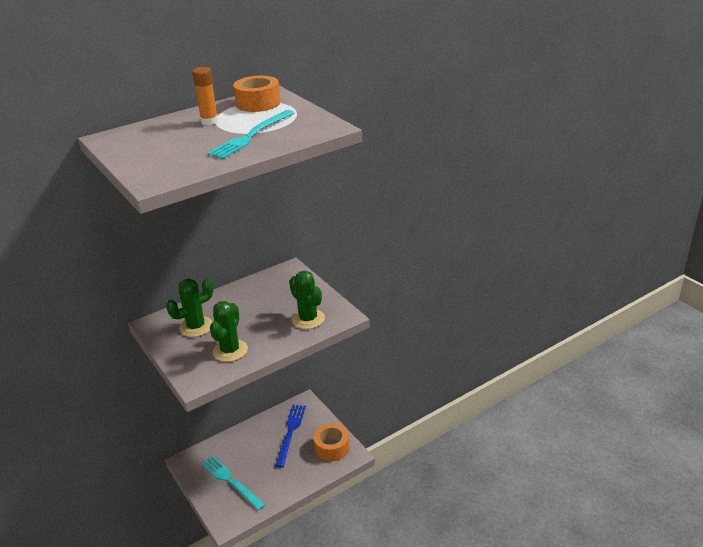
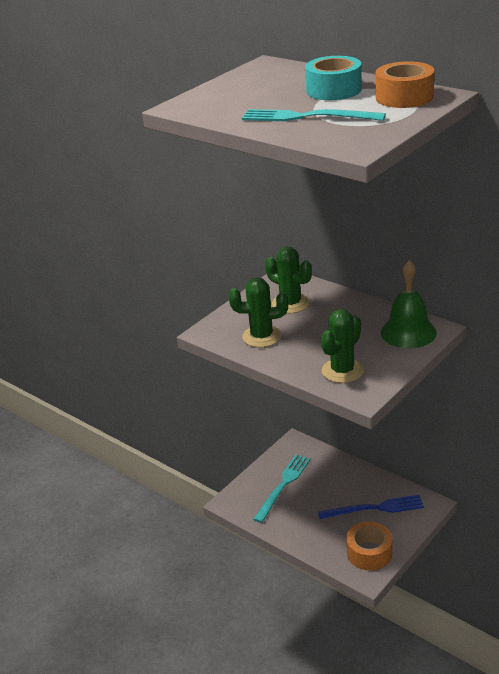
camera: 75 degrees right, 0 degrees up
orange glue stick [192,67,218,125] -> turquoise tape [305,56,362,100]
none -> green bell [381,260,437,348]

